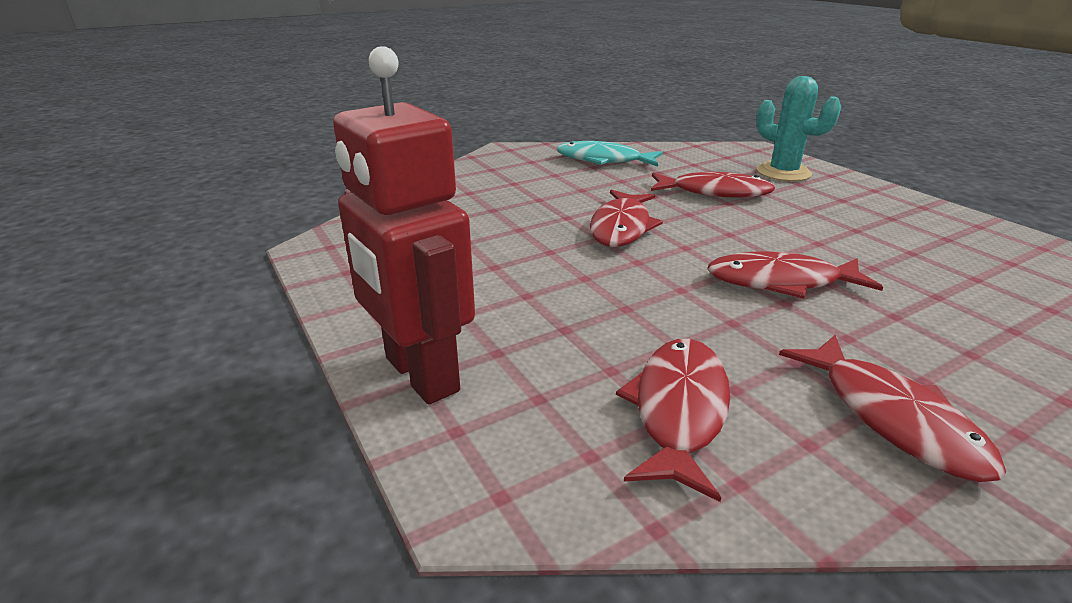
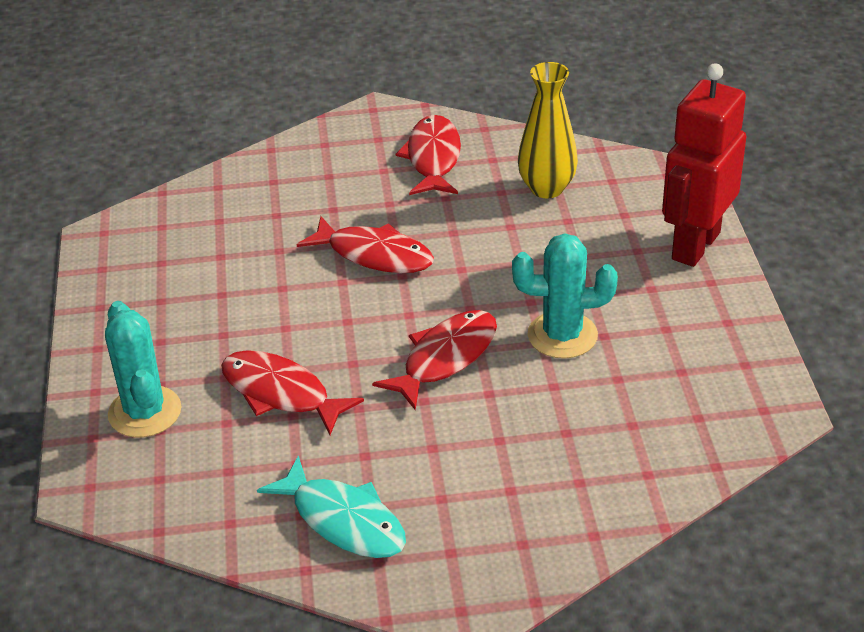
camera: 155 degrees left, 10 degrees up
red robot [333,46,475,405] -> red robot turned 135 degrees counterclockwise [662,63,746,267]
red fish [616,339,730,502] -> yellow vase [518,62,578,198]
none -> turquoise cactus [512,234,618,359]

